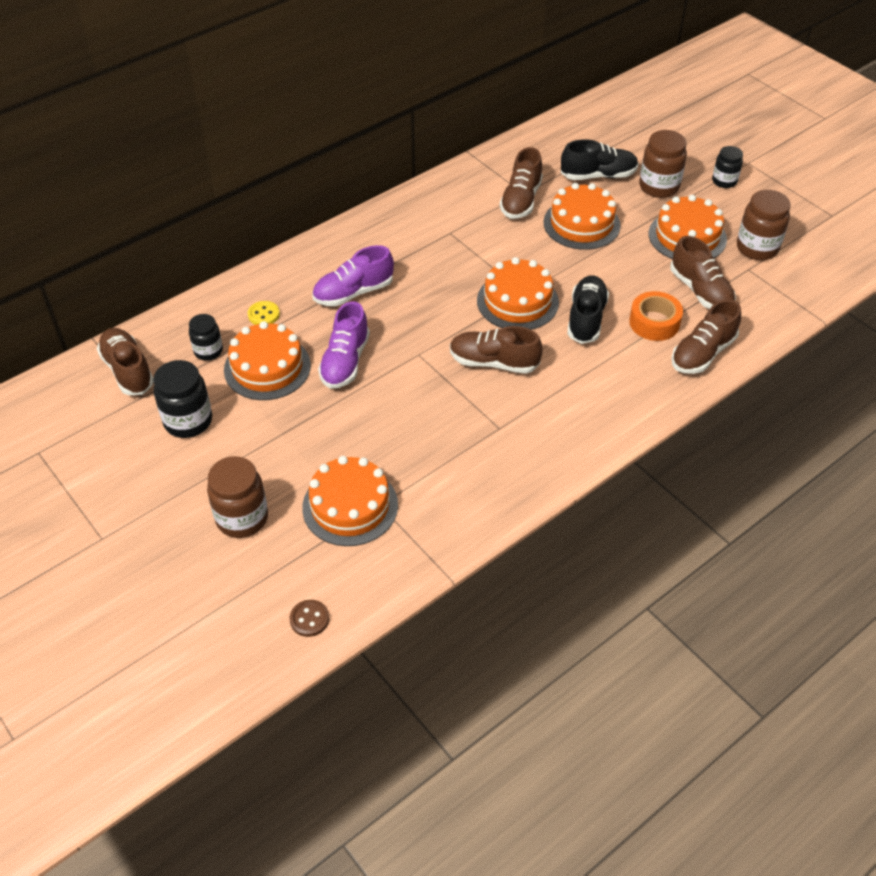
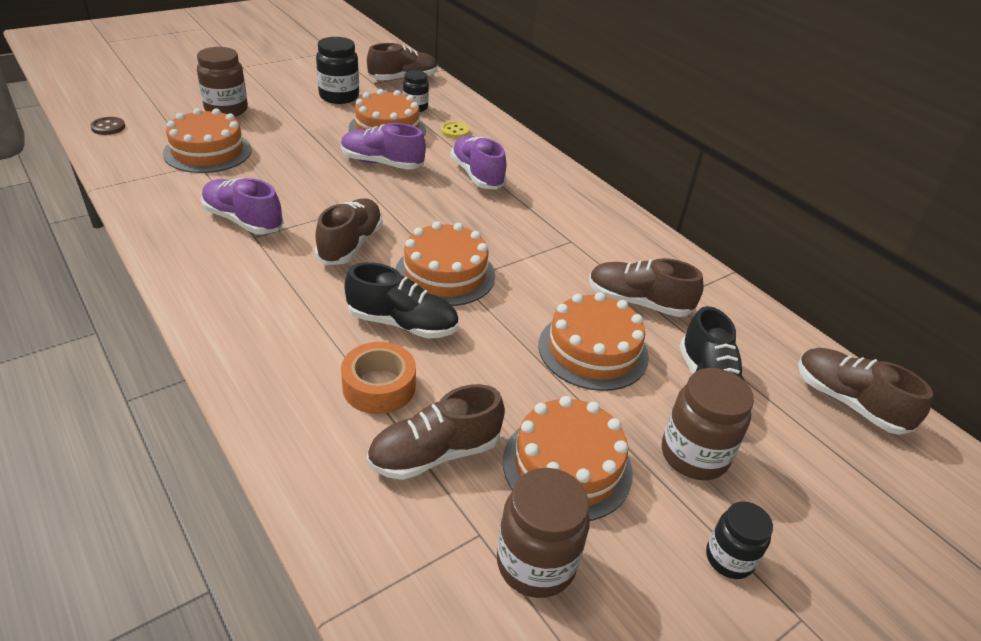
camera: 90 degrees right, 10 degrees down
brown shoe [671,299,741,374] -> brown shoe moved to [798,348,933,435]
none -> purple shoe [201,178,284,235]

